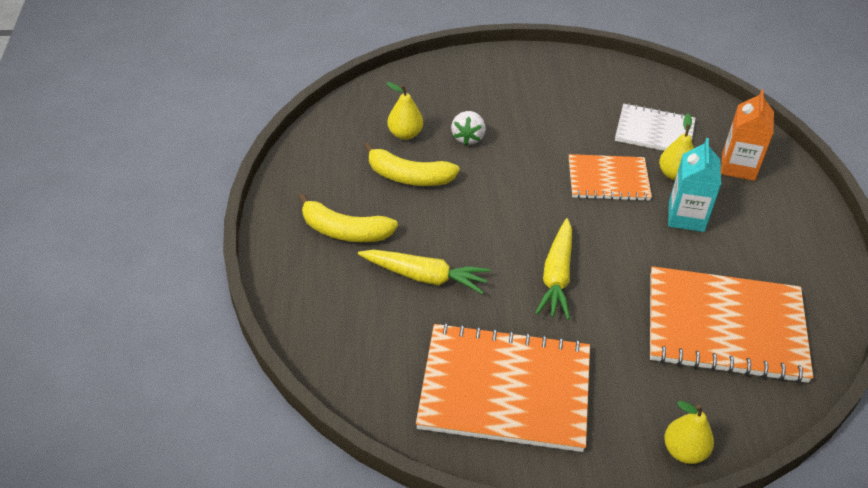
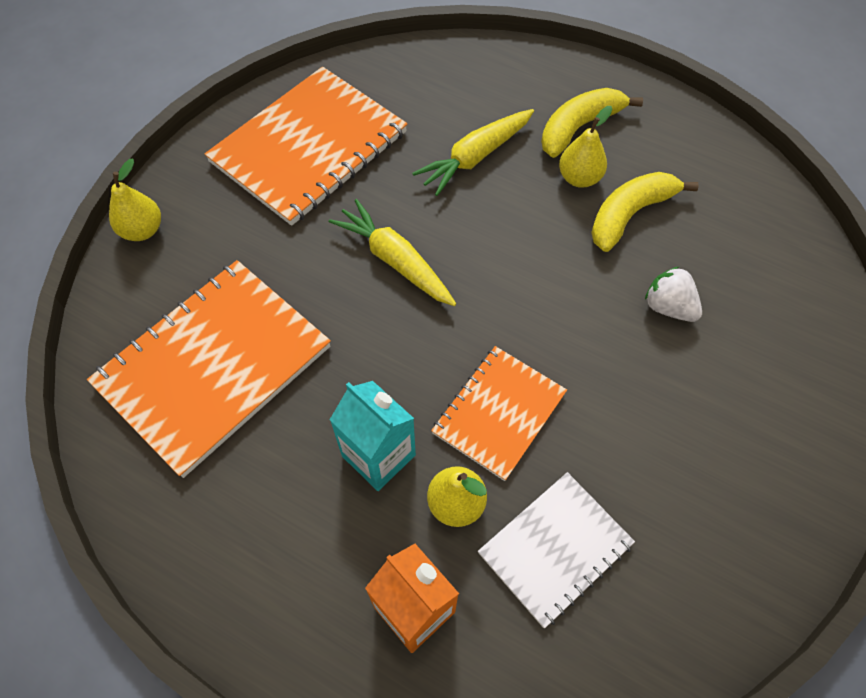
camera: 125 degrees right, 15 degrees up
yellow pear [387,82,423,140] -> yellow pear moved to [559,106,612,188]

